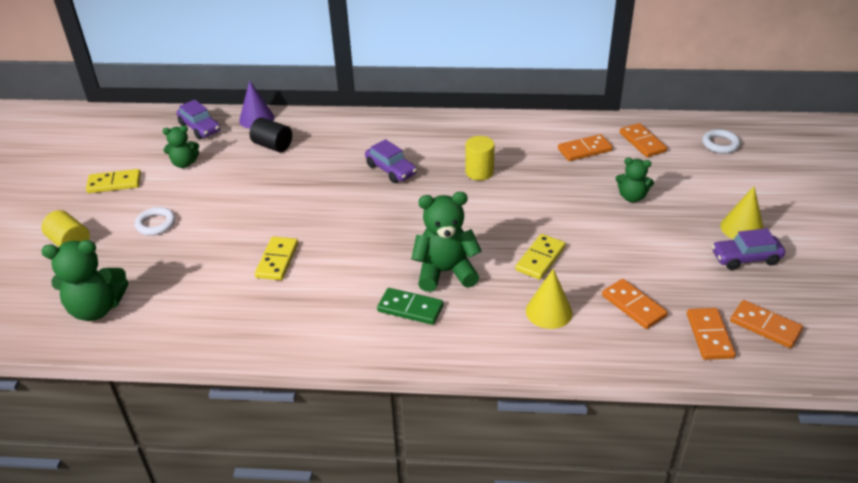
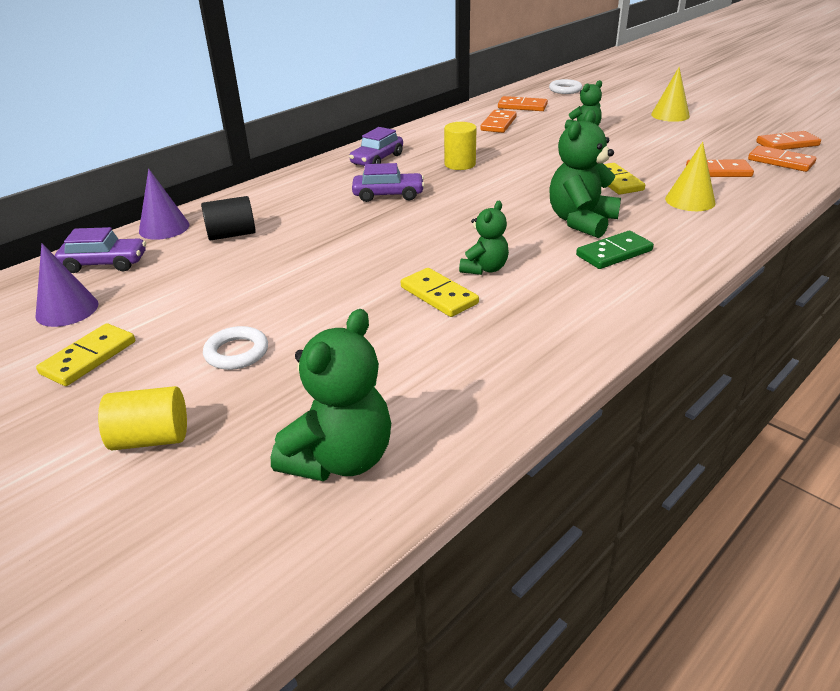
camera: 50 degrees left, 5 degrees down
green teddy bear [162,125,199,168] -> green teddy bear moved to [459,201,509,275]
purple car [712,228,785,270] -> purple car moved to [349,127,403,166]
none -> purple cone [35,243,99,327]

